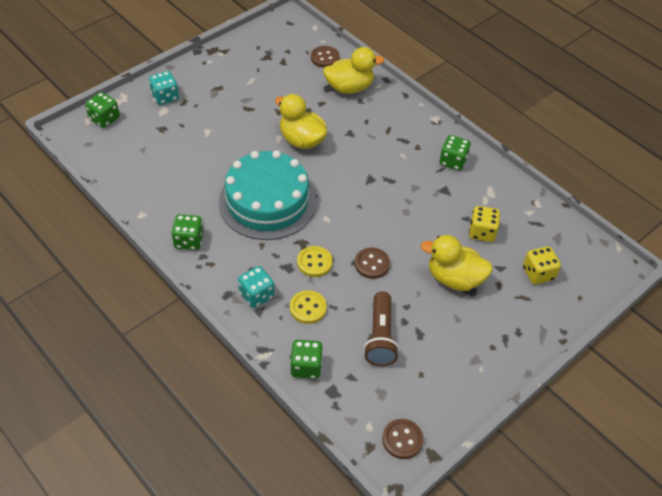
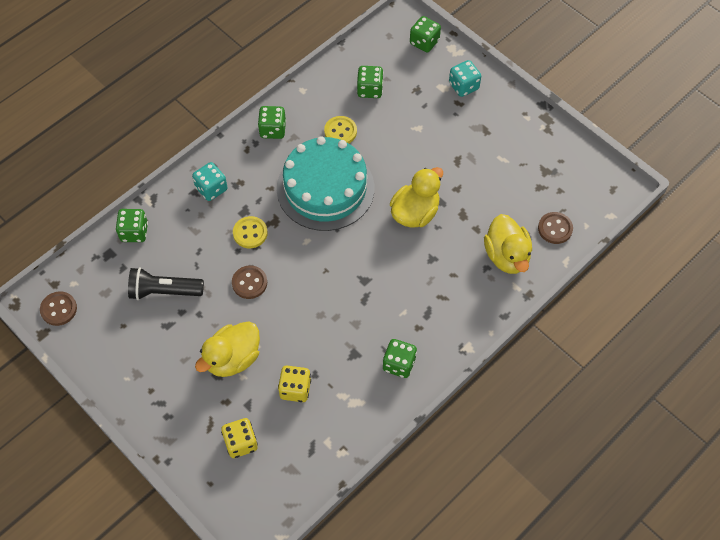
camera: 90 degrees right, 10 degrees up
yellow button [290,290,327,324] -> yellow button moved to [324,116,357,143]
brown flashlight [364,291,399,366] -> black flashlight [128,267,204,300]
yellow duck [421,235,493,291] -> yellow duck turned 150 degrees counterclockwise [195,322,260,377]
none -> green dice [357,66,384,98]

